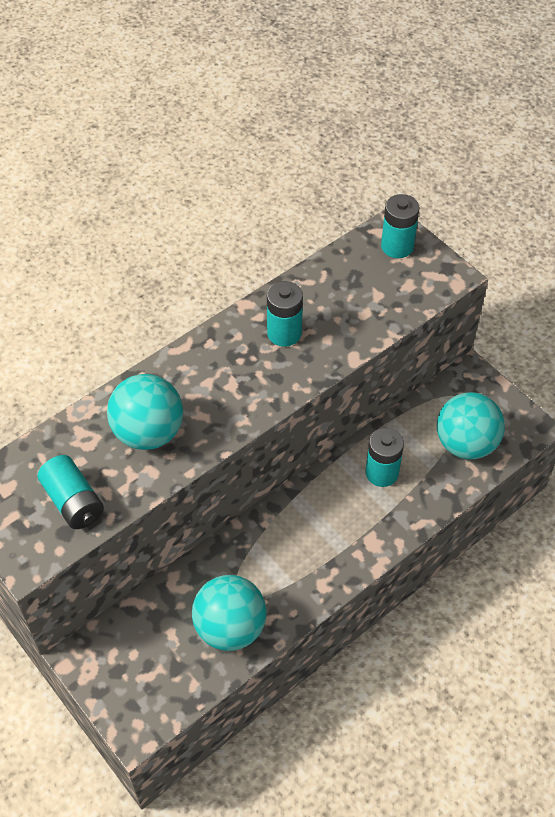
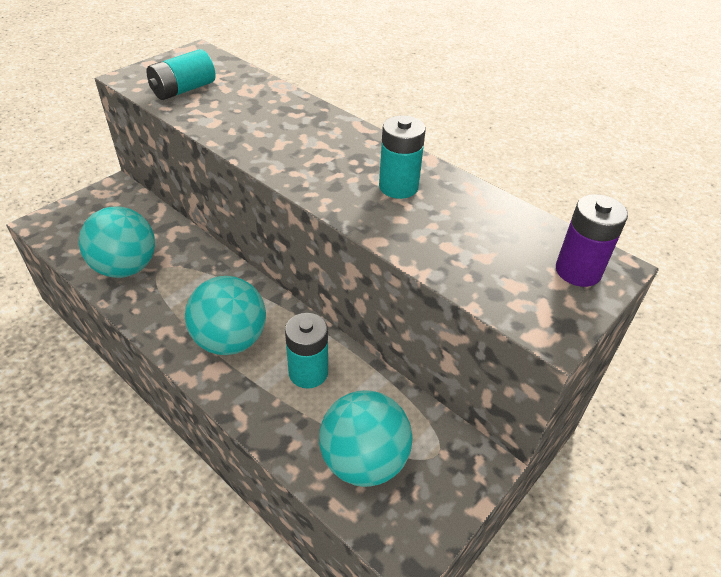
camera: 80 degrees right, 10 degrees down
turquoise ball [107,374,183,450] -> turquoise ball moved to [185,276,266,355]
turquoise battery [381,194,419,258] -> purple battery [556,194,628,287]

